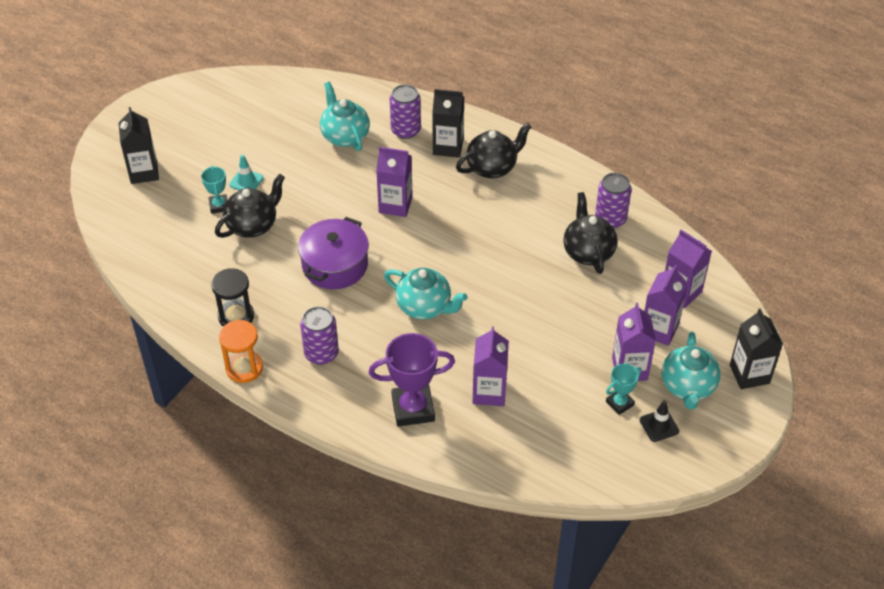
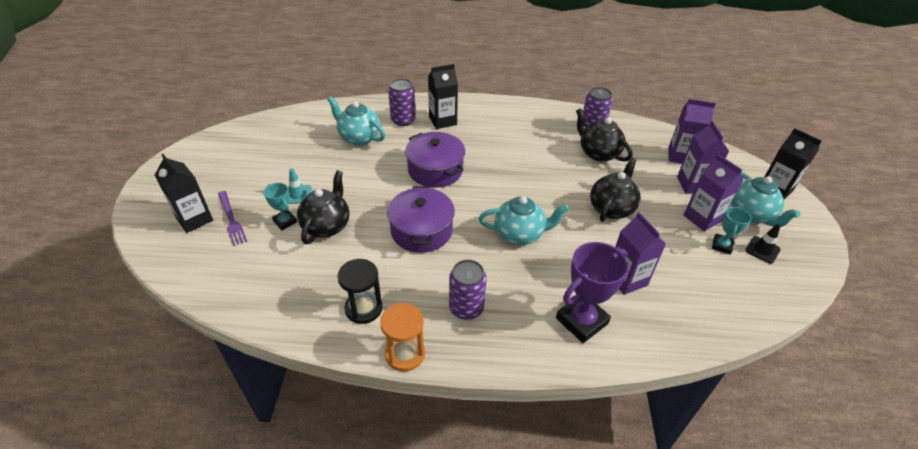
camera: 30 degrees left, 5 degrees down
purple carton [376,147,413,217] -> purple pot [405,132,465,188]
black teapot [456,123,531,178] -> black teapot moved to [590,157,641,222]
none -> purple fork [218,191,247,246]

